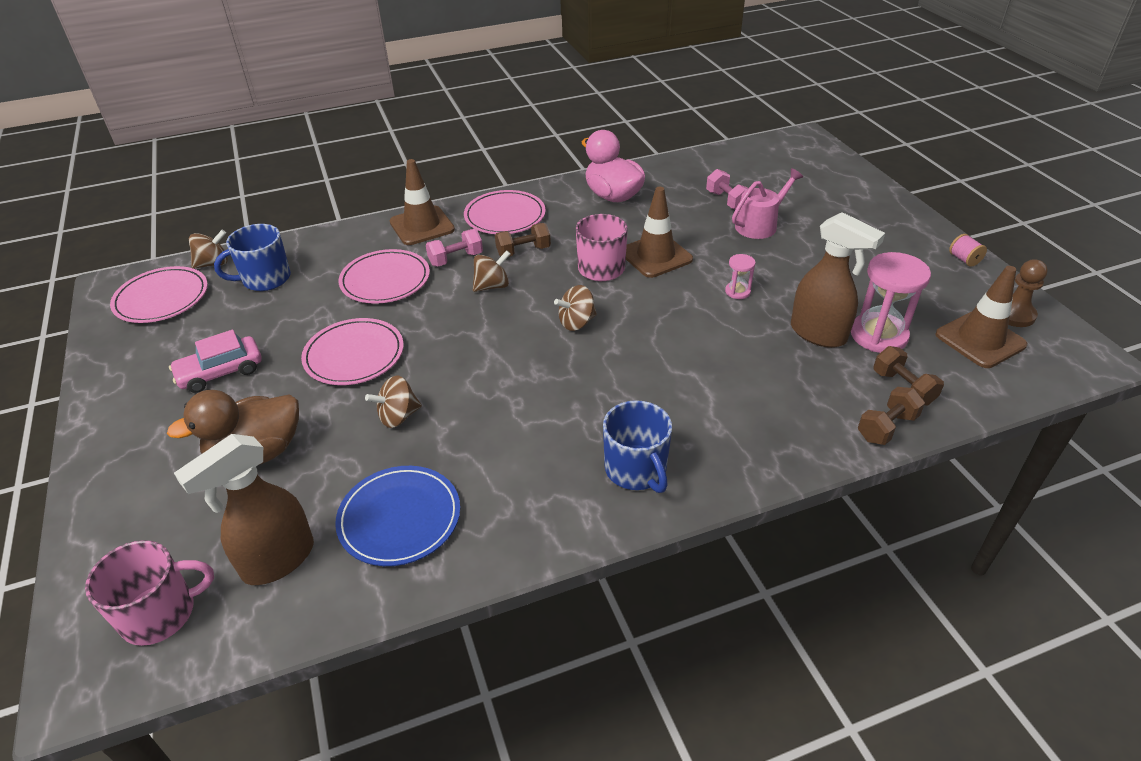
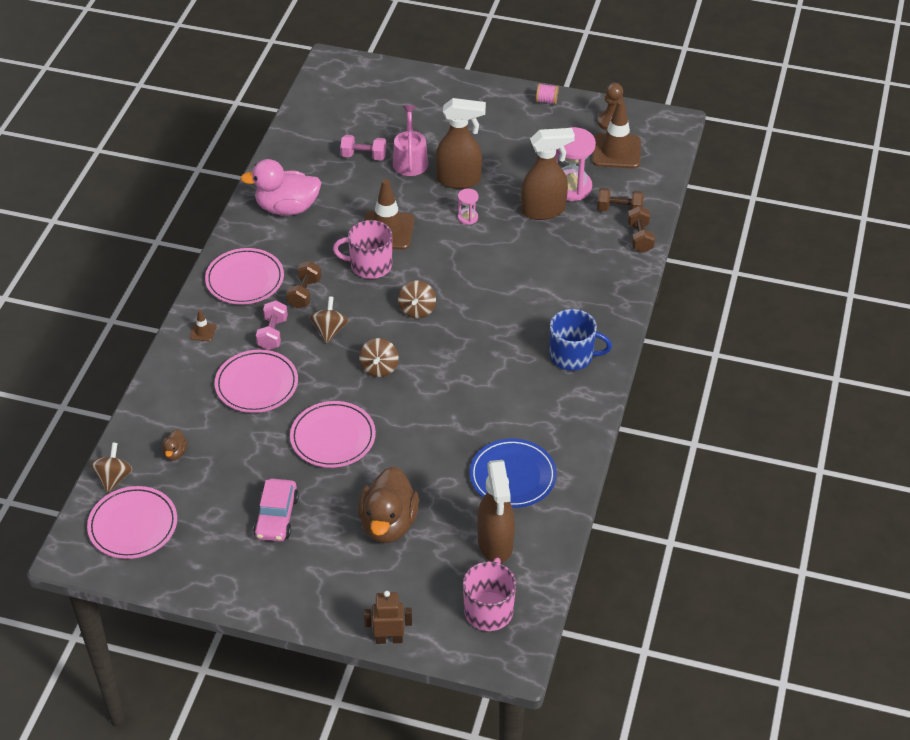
camera: 55 degrees left, 5 degrees up
blue mug [214,224,291,291] -> brown duck [162,429,187,460]
brown spinning top [365,375,422,428] -> brown spinning top moved to [359,338,399,377]
brown traffic cone [390,159,455,245] -> brown traffic cone [190,310,216,342], size x0.44
none -> brown robot [364,591,412,644]
none -> brown spray bottle [435,98,486,189]

